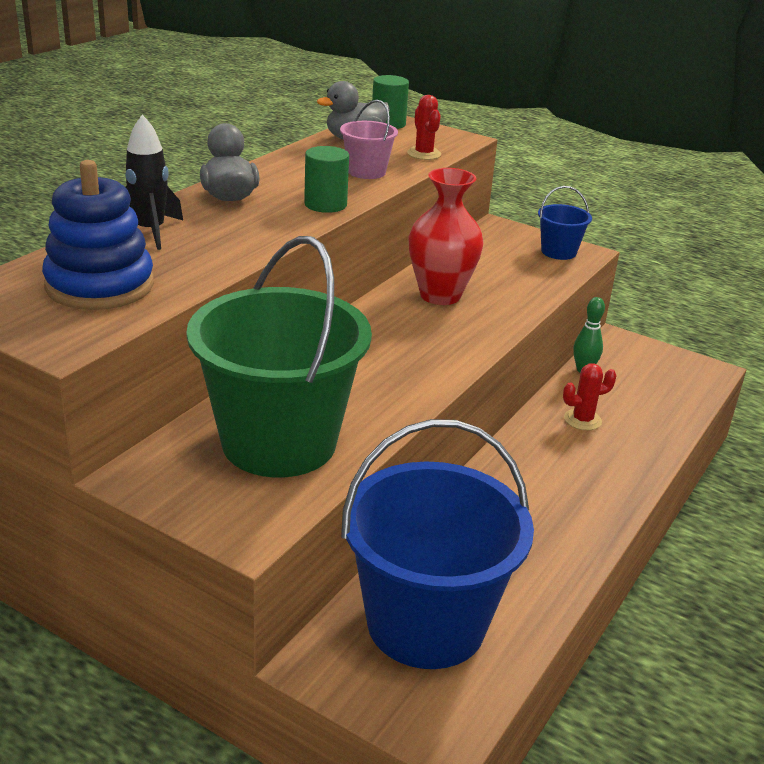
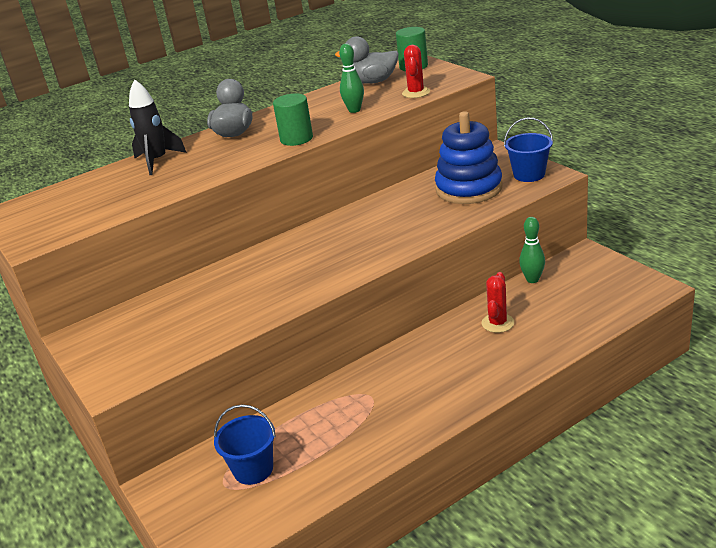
camera: 30 degrees right, 0 degrees up
blue stacking toy [42,160,154,310] -> blue stacking toy moved to [435,111,502,204]
green bucket [186,236,372,477] -> none
pink bucket [340,100,398,179] -> green bowling pin [339,43,364,113]
blue bucket [341,419,534,669] -> blue bucket [214,404,276,485], size x0.44
red vase [408,168,484,305] -> none
red cactus [563,363,617,430] -> red cactus turned 75 degrees counterclockwise [481,272,514,333]

